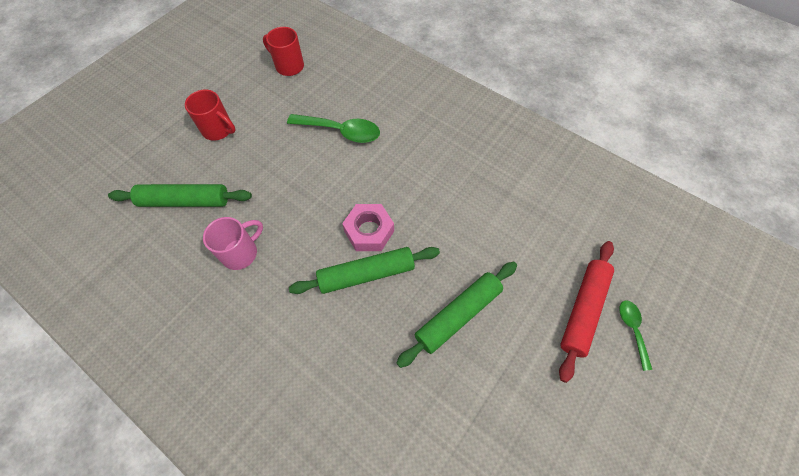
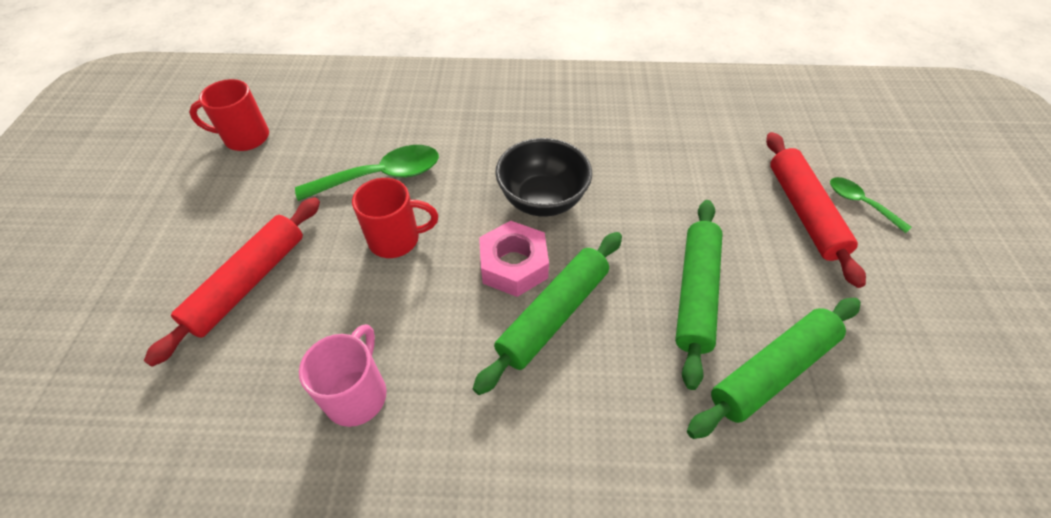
camera: 35 degrees left, 10 degrees down
green rolling pin [108,184,252,207] -> green rolling pin moved to [687,298,861,439]
red mug [185,89,236,140] -> red mug moved to [352,178,438,258]
none -> red rolling pin [144,197,320,367]
none -> black bowl [495,138,592,217]

